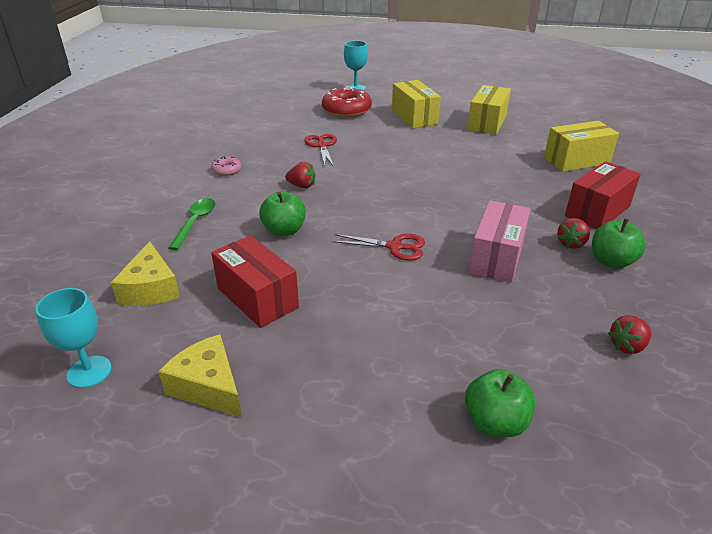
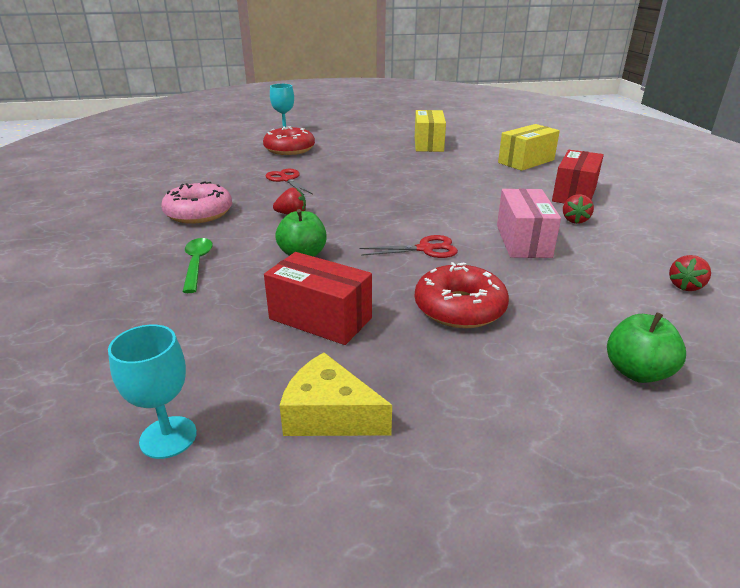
camera: 20 degrees left, 5 degrees down
yellow cheese [111,241,180,306] -> none
pink donut [211,156,241,176] -> pink donut [161,181,232,224], size x2.05
yellow box [392,80,441,128] -> none
green apple [592,219,646,269] -> none
none -> red donut [415,262,509,328]

